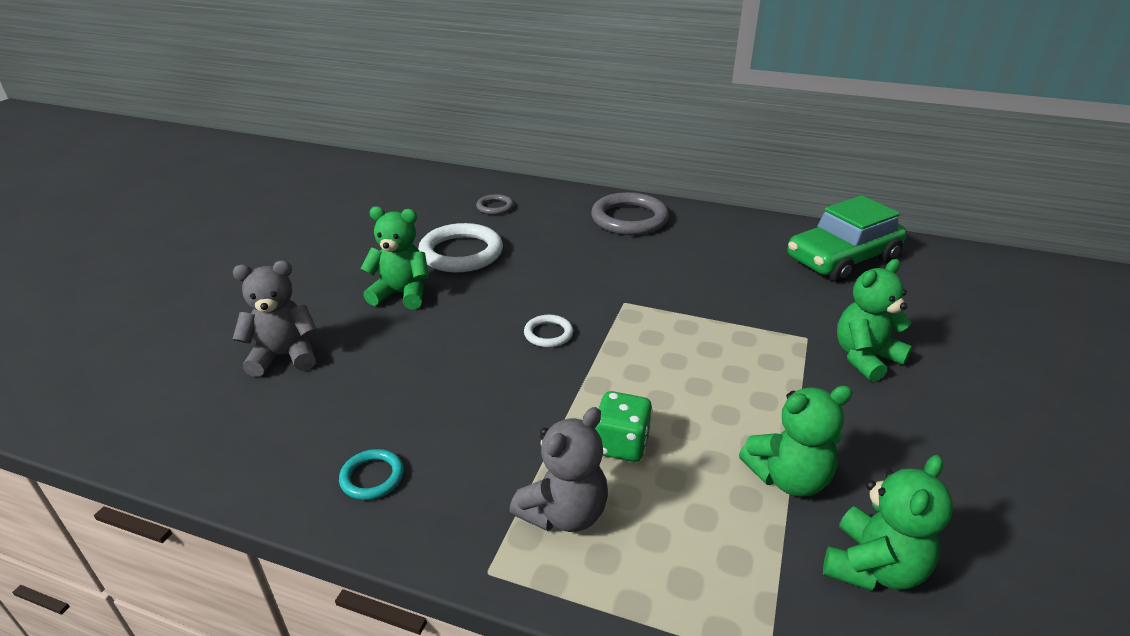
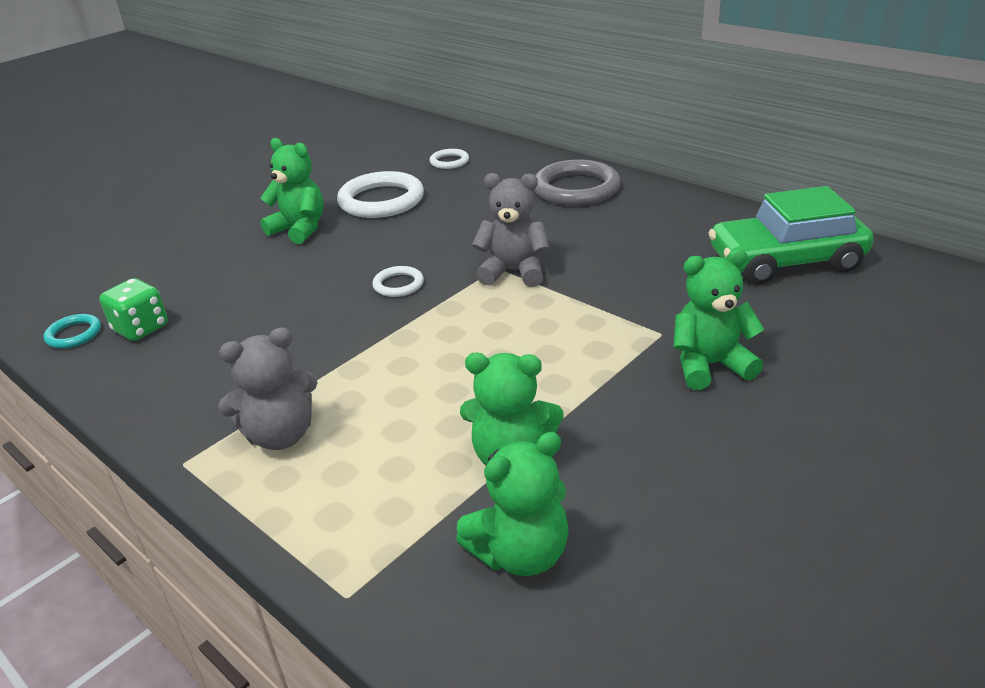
camera: 25 degrees right, 0 degrees up
grey teddy bear [233,260,317,377] -> grey teddy bear moved to [472,173,550,287]
turquoise ring [339,449,404,500] -> turquoise ring moved to [44,314,101,349]
grey ring [476,194,514,215] -> white ring [430,149,469,169]
green dice [595,391,653,462] -> green dice moved to [99,278,168,341]

